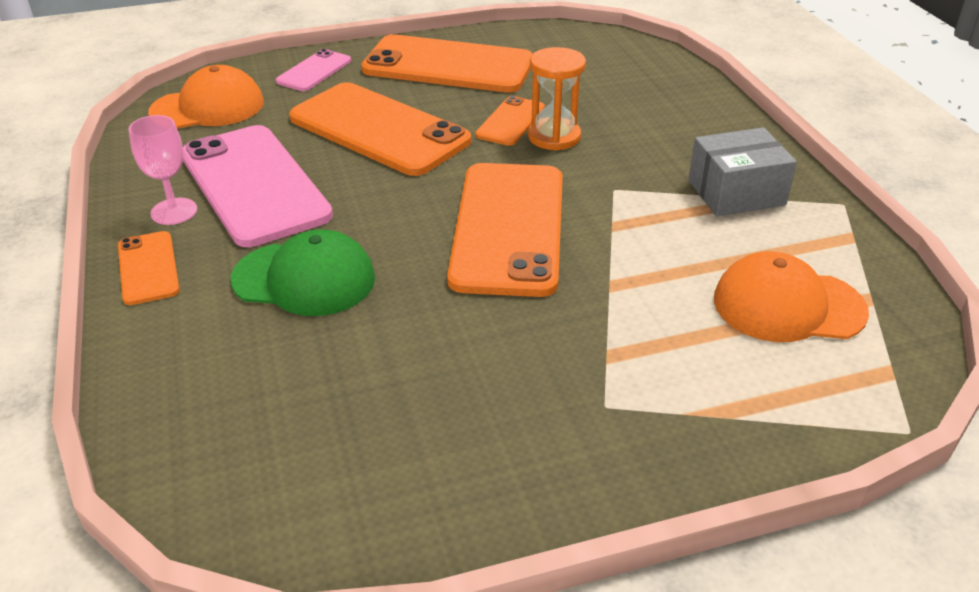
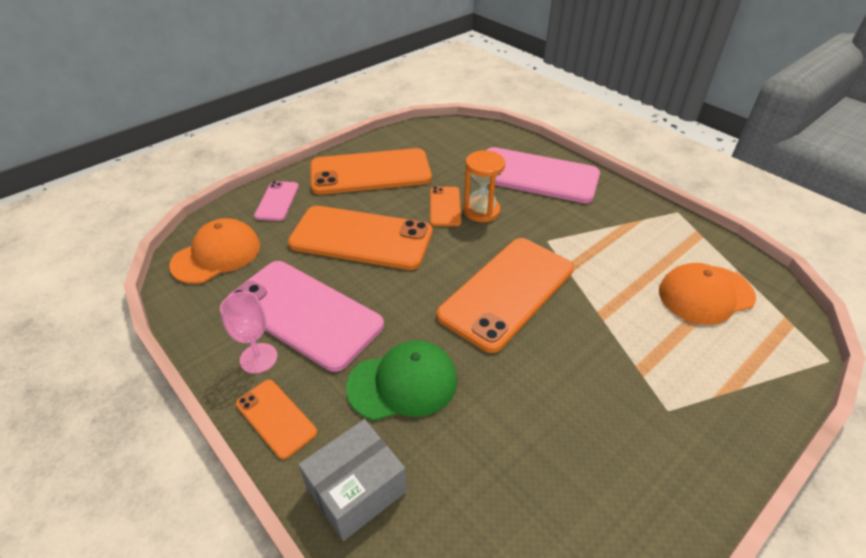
camera: 25 degrees left, 5 degrees up
orange phone [447,163,563,297] -> orange phone turned 60 degrees clockwise [437,238,574,353]
grey box [688,127,797,217] -> grey box moved to [298,419,407,541]
none -> pink phone [486,147,600,203]

